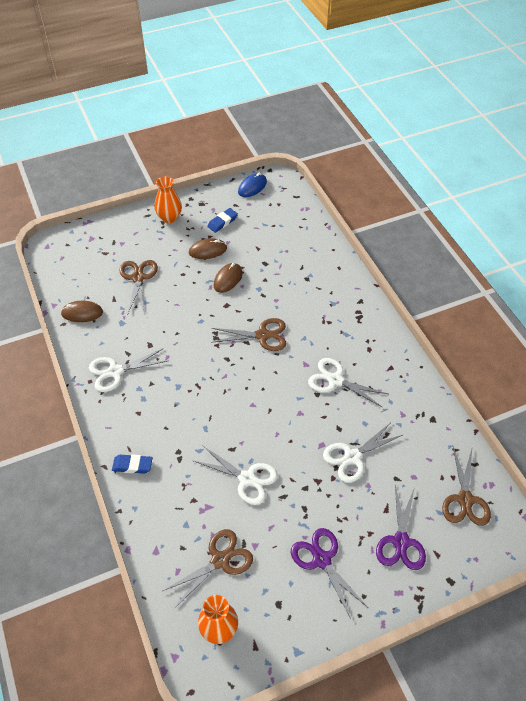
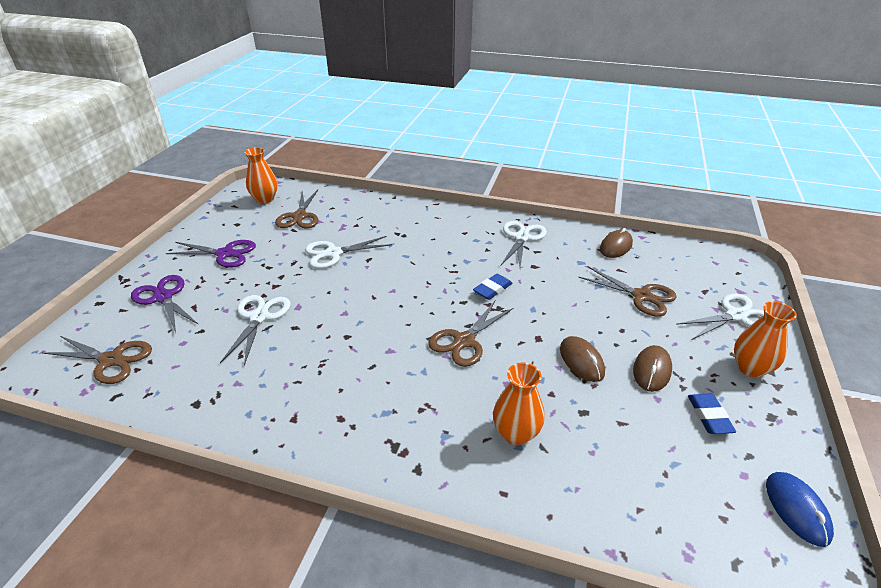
camera: 130 degrees right, 15 degrees down
blue eraser [112,454,152,474] -> blue eraser moved to [473,274,513,300]
white scissors [308,358,388,407] -> white scissors moved to [676,293,764,340]
brown scissors [442,447,491,526] -> brown scissors turned 150 degrees clockwise [41,336,152,384]
none -> orange vase [493,363,545,445]

